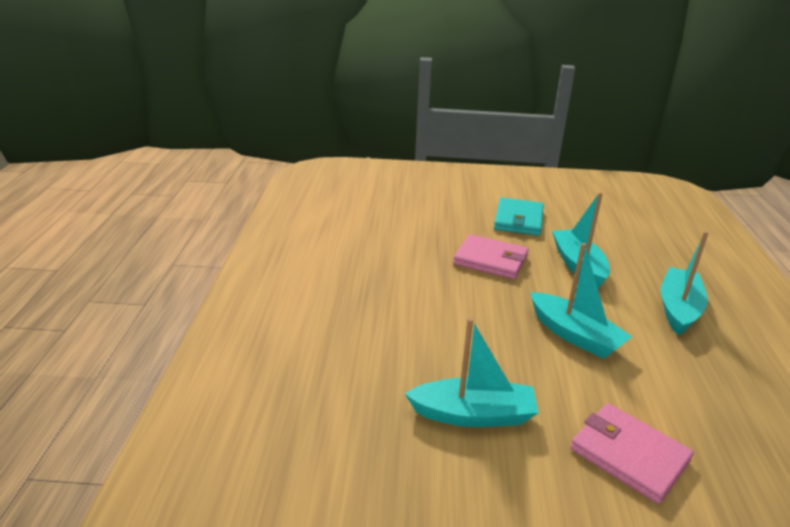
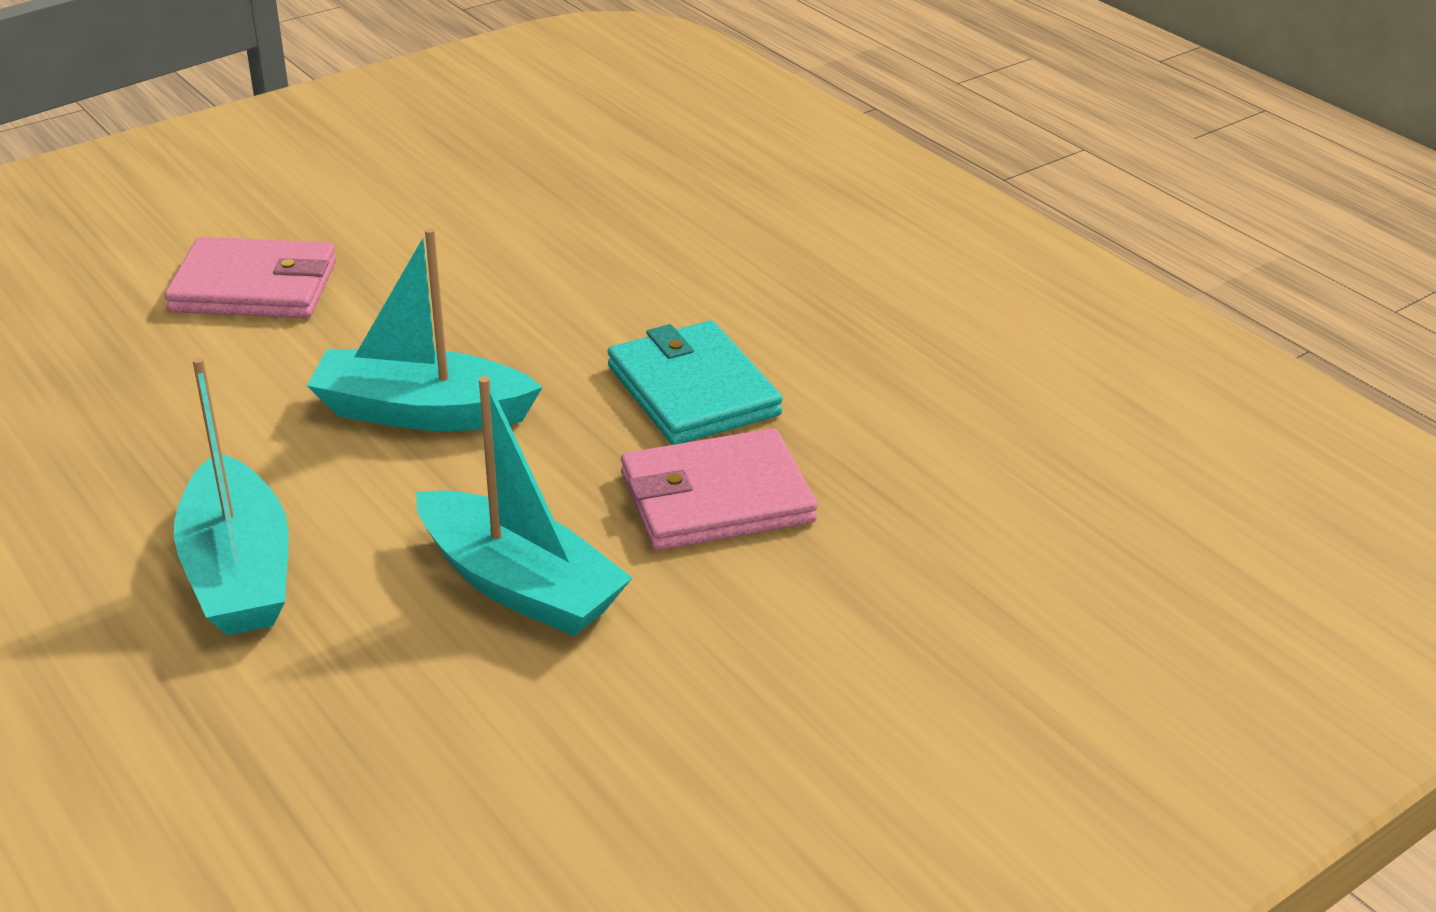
camera: 140 degrees right, 5 degrees up
turquoise boat [405,318,539,427] -> none
turquoise wallet [494,197,544,236] -> turquoise wallet moved to [608,321,783,445]

